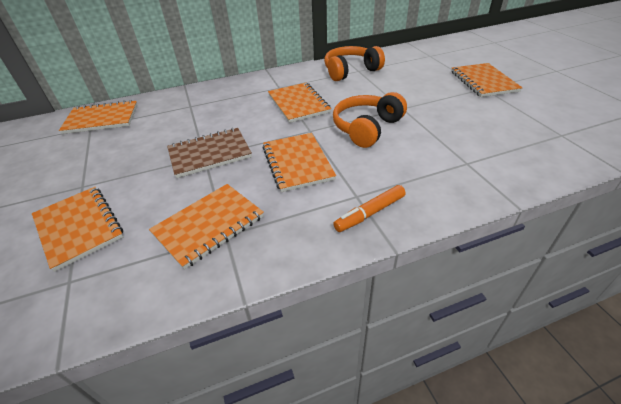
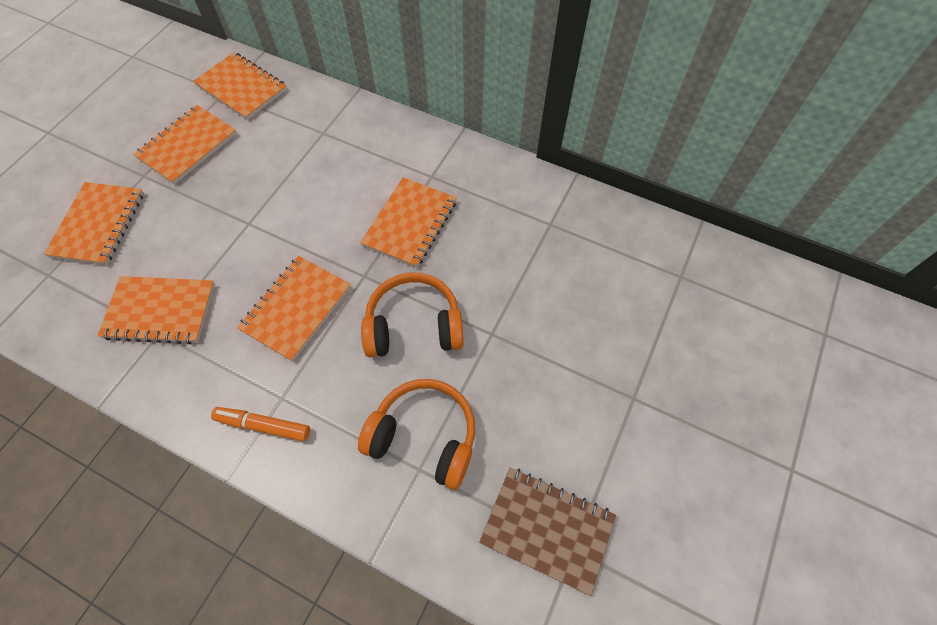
camera: 45 degrees right, 20 degrees up
brown notebook [167,128,252,178] -> brown notebook moved to [479,468,616,596]
orange headphones [324,46,385,81] -> orange headphones moved to [358,379,475,490]
orange notebook [451,63,523,97] -> orange notebook moved to [133,105,237,185]

